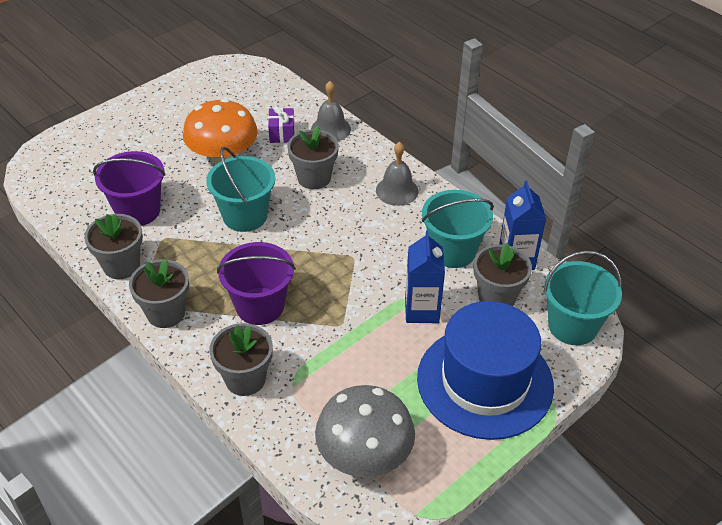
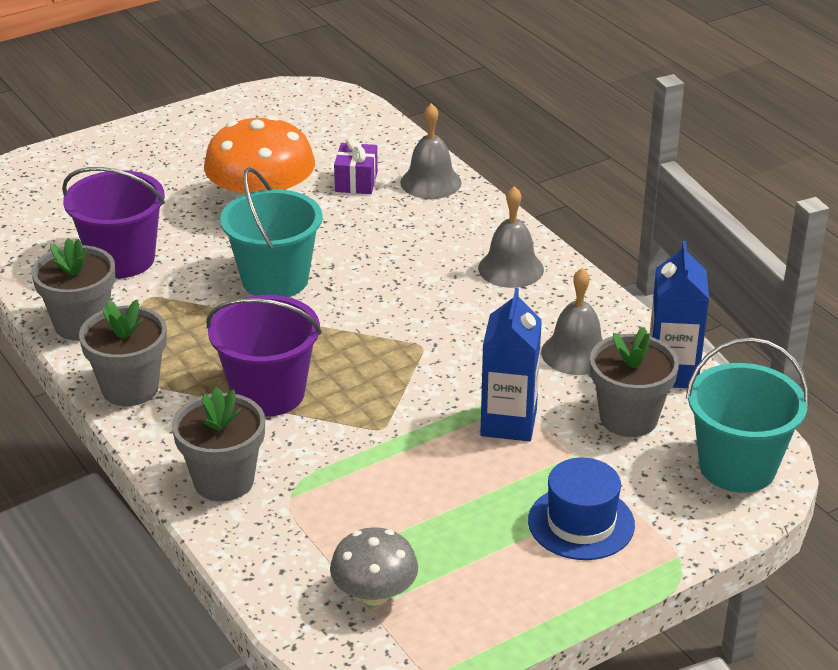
camera: 10 degrees right, 10 degrees down
grey flower pot [287,126,339,189] -> none
grey mushroom [315,385,415,477] -> grey mushroom [330,527,418,606], size x0.60
blue hat [417,301,554,440] -> blue hat [528,458,635,560], size x0.51
turquoise bucket [422,190,494,268] -> grey bell [541,268,603,375]

